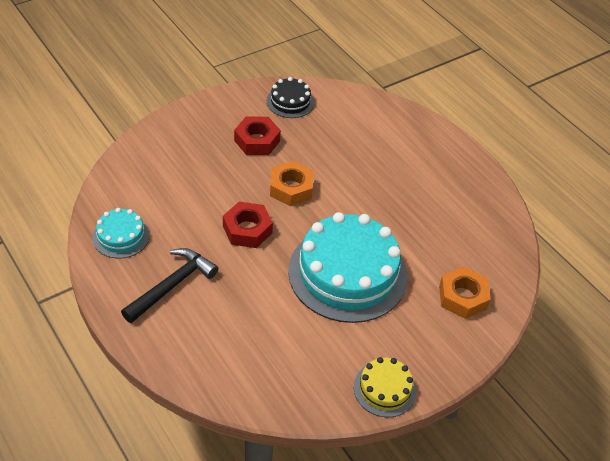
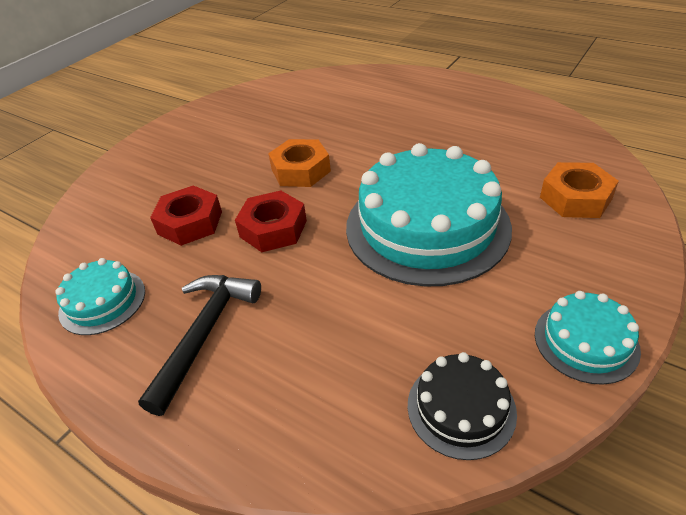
camera: 15 degrees left, 5 degrees down
red nut [234,116,281,155] -> red nut moved to [150,186,222,246]
black cake [267,77,314,118] -> black cake moved to [408,352,517,460]
yellow cake [354,357,416,417] -> turquoise cake [535,291,641,385]

